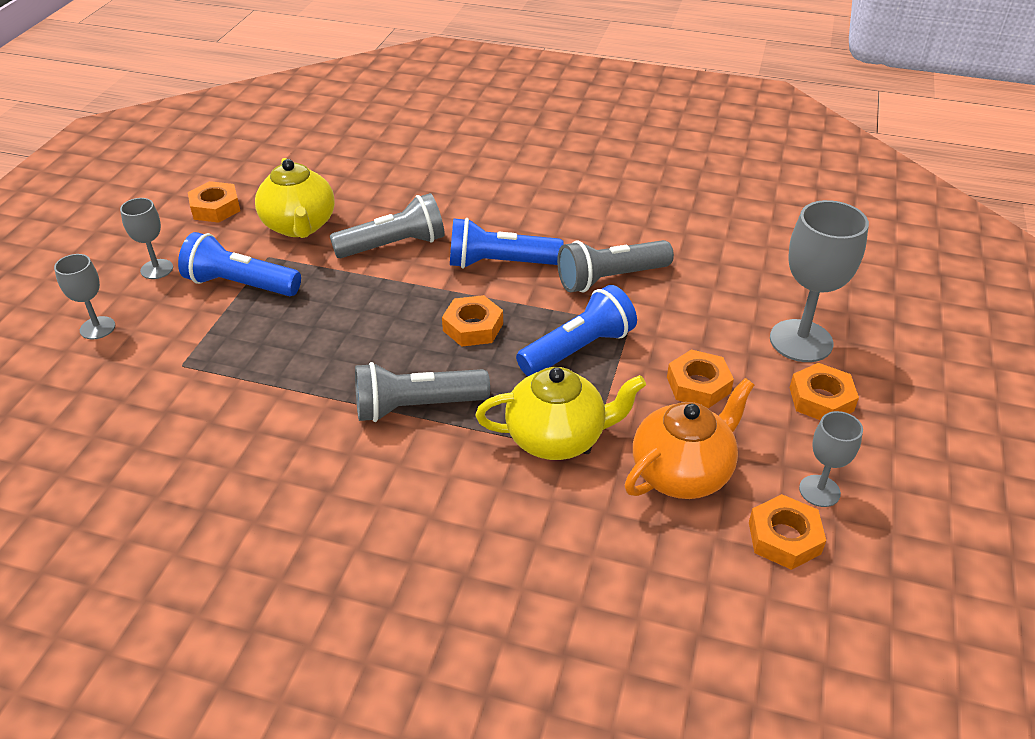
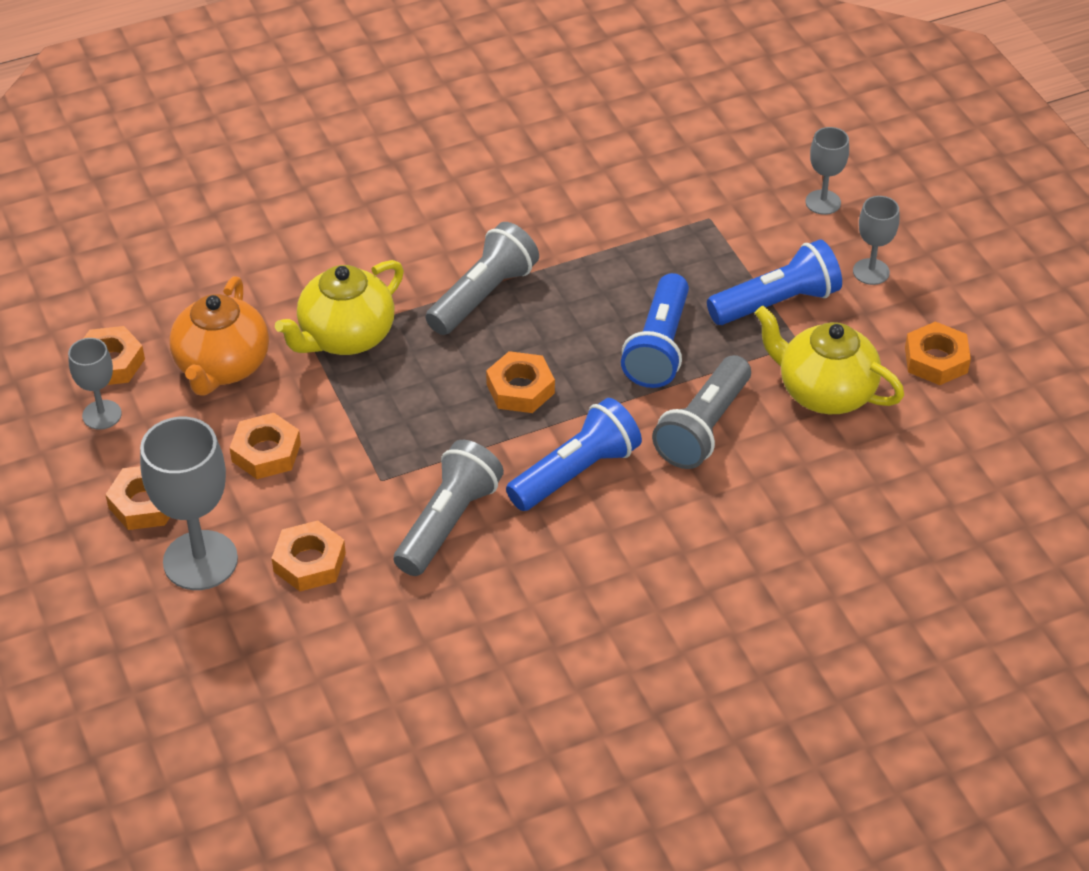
camera: 140 degrees right, 5 degrees up
blue flashlight [516,285,637,376] -> blue flashlight moved to [621,273,689,388]
none -> orange nut [272,520,346,591]

